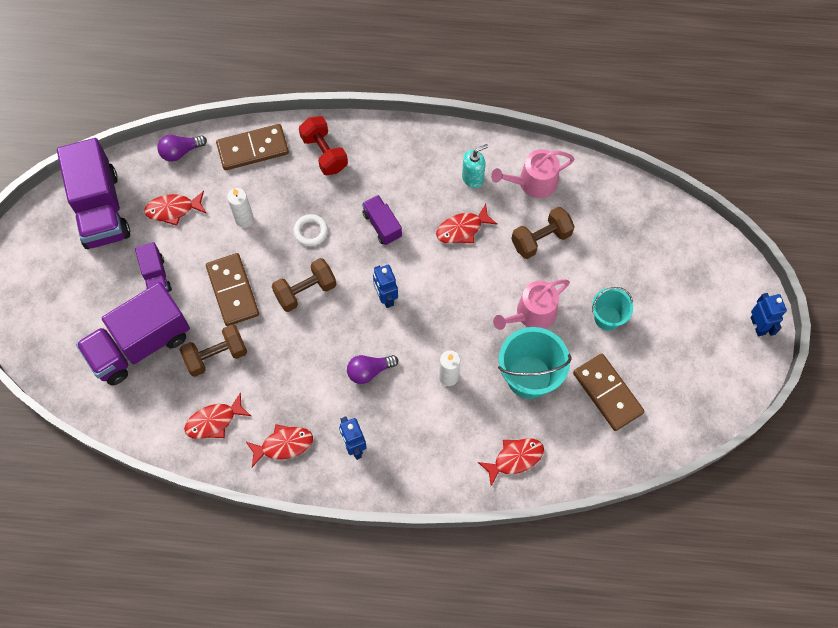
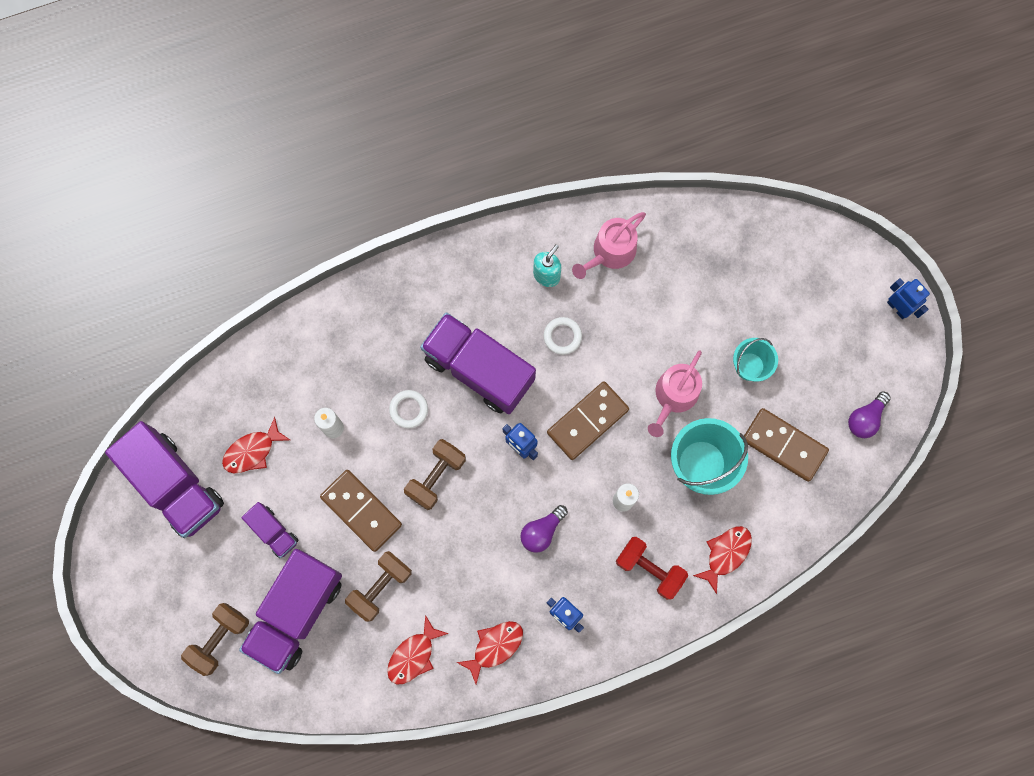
camera: 25 degrees left, 10 degrees up
purple light bulb [157,135,207,162] -> purple light bulb moved to [848,391,891,438]
brown domino [216,124,289,170] -> brown domino moved to [547,381,629,460]
red dumbbell [299,116,348,175] -> red dumbbell moved to [616,537,688,600]
purple truck [362,195,402,245] -> purple truck [420,312,536,414], size x2.03
red fish [436,204,498,243] -> white ring [544,317,582,355]
brown dumbbell [511,207,575,259] -> brown dumbbell moved to [181,603,249,676]

